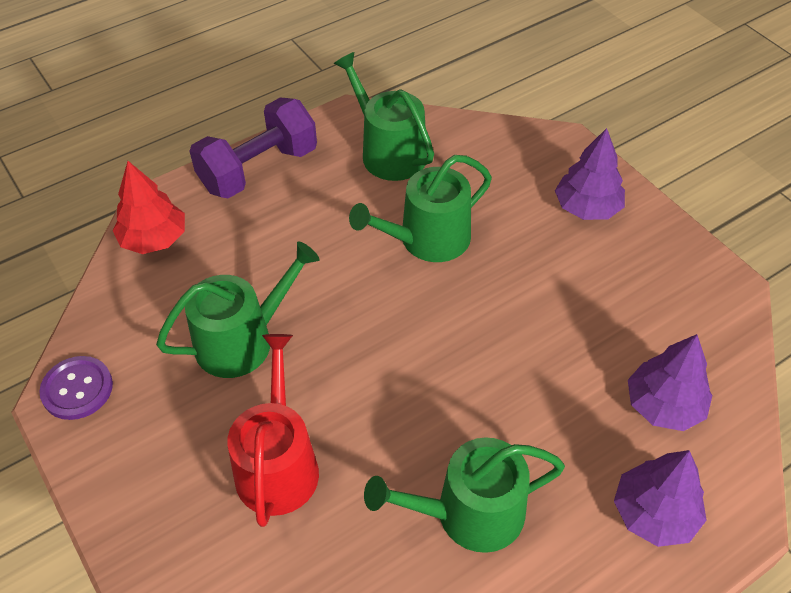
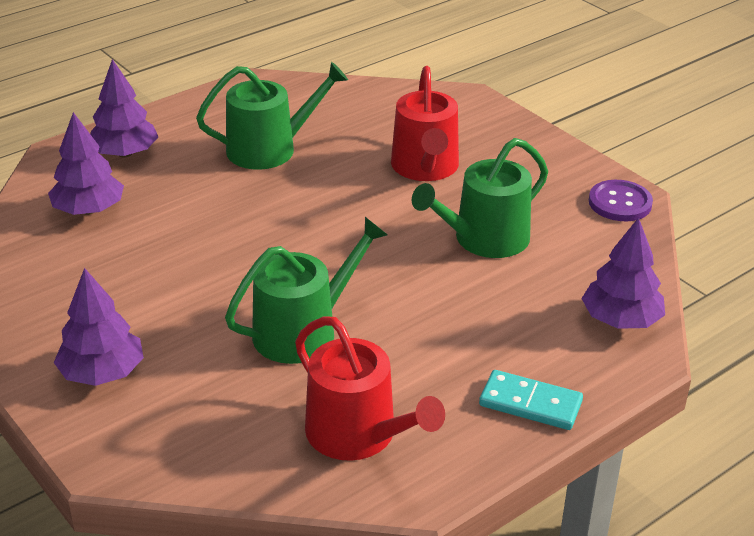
camera: 175 degrees right, 15 degrees down
red tree [113,161,185,254] -> purple tree [581,217,665,329]
purple dumbbell [190,97,317,199] -> turquoise domino [479,370,583,430]
green watering can [334,52,434,181] -> red watering can [295,316,445,461]

